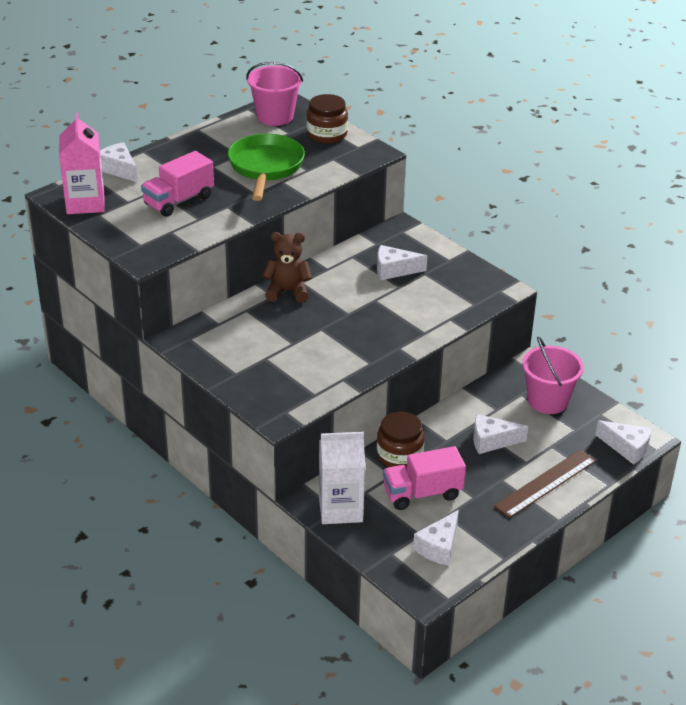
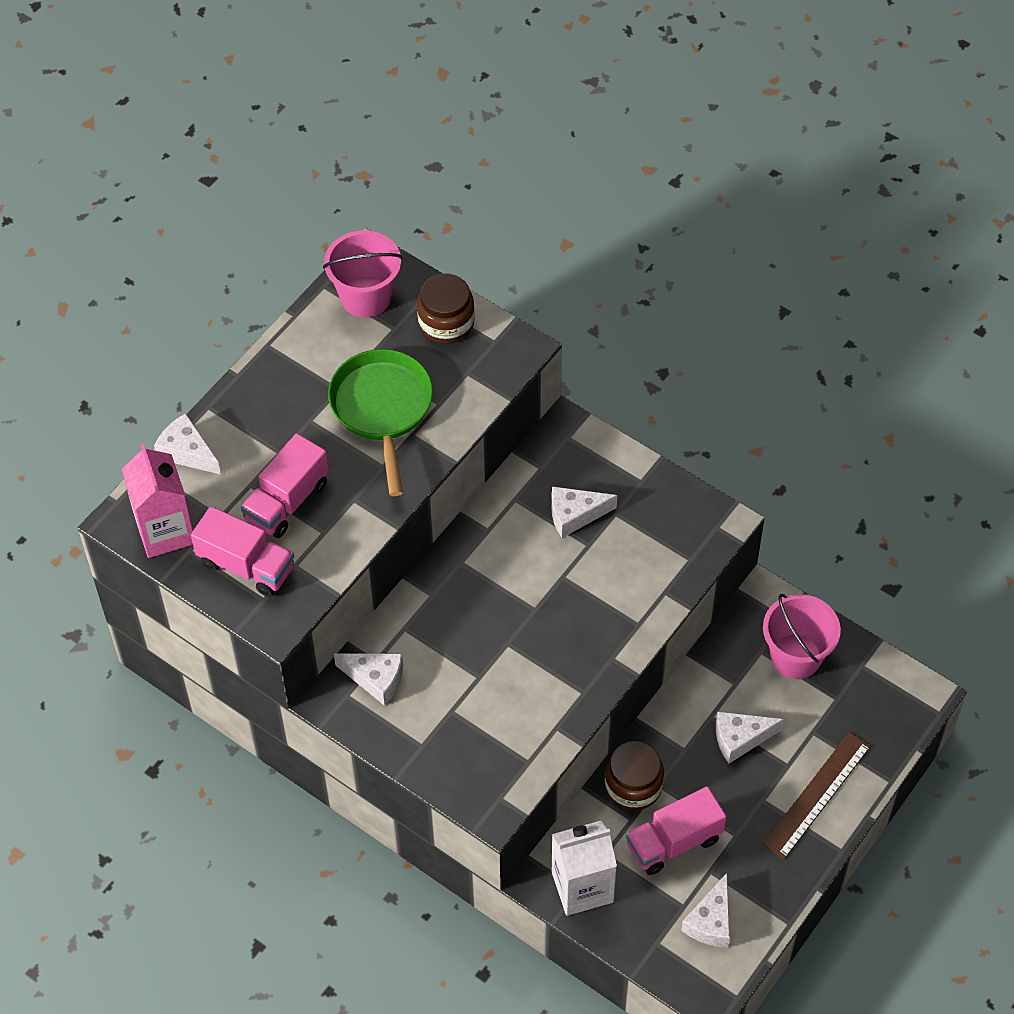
camera: 10 degrees left, 20 degrees up
brown teddy bear [262,232,312,303] -> none
white cheese [596,420,652,465] -> white cheese moved to [334,653,403,706]
none -> pink truck [191,506,294,597]

